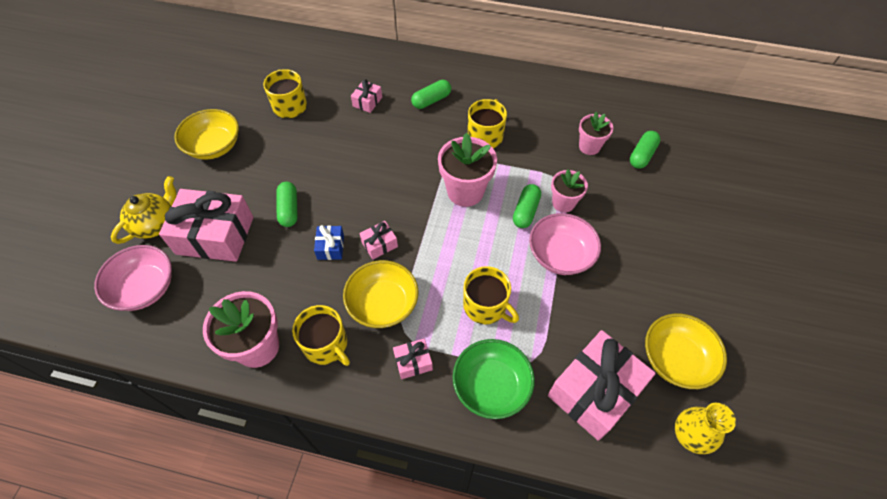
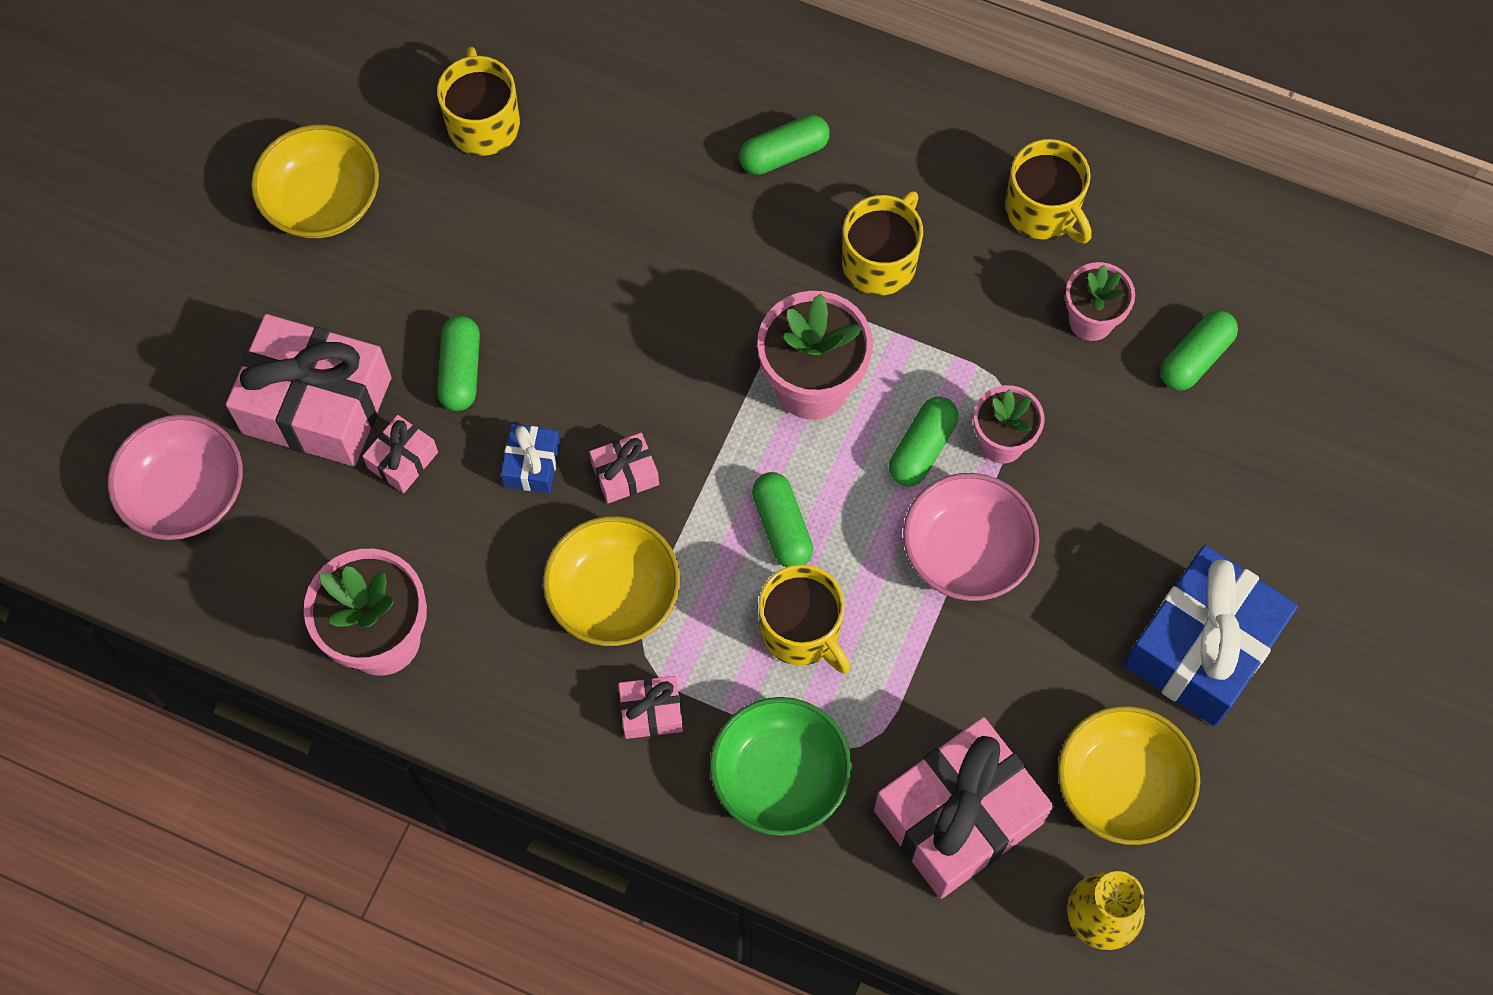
camera: 10 degrees right, 10 degrees up
yellow teapot [111,176,176,244] -> none
yellow mug [292,305,350,366] -> yellow mug moved to [1005,139,1092,243]
pink gift [351,79,382,113] -> pink gift moved to [362,415,438,493]
none -> green capsule [752,472,813,567]
none -> blue gift [1124,545,1298,726]

